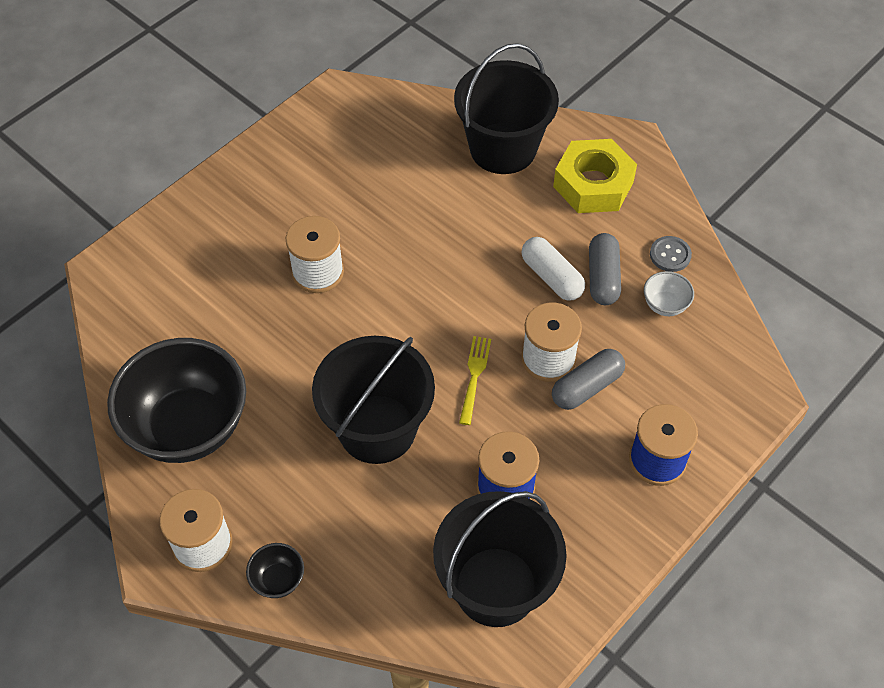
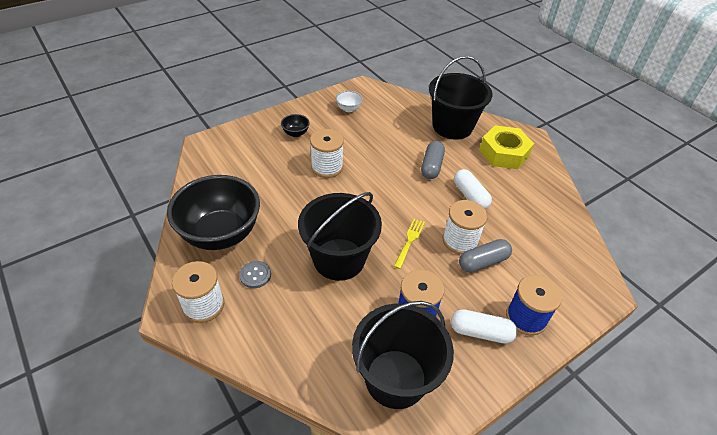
camera: 10 degrees right, 10 degrees down
black bowl [246,543,304,598] -> black bowl moved to [281,114,310,137]
grey capsule [589,233,621,305] -> grey capsule moved to [421,141,445,179]
white bowl [644,271,694,316] -> white bowl moved to [336,91,363,112]
grey button [650,236,692,272] -> grey button moved to [239,261,271,288]
none -> white capsule [451,309,518,344]

